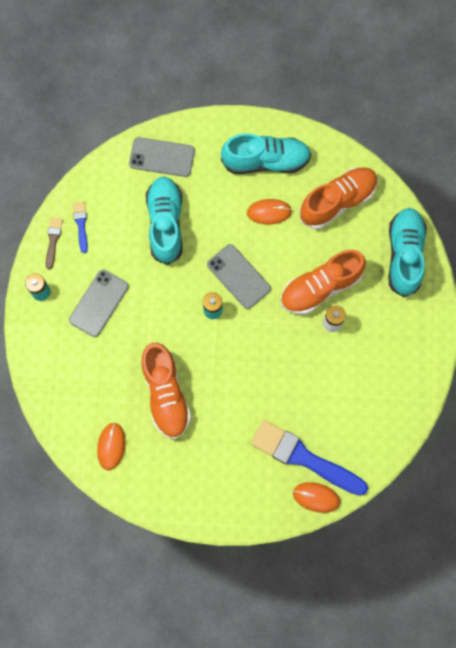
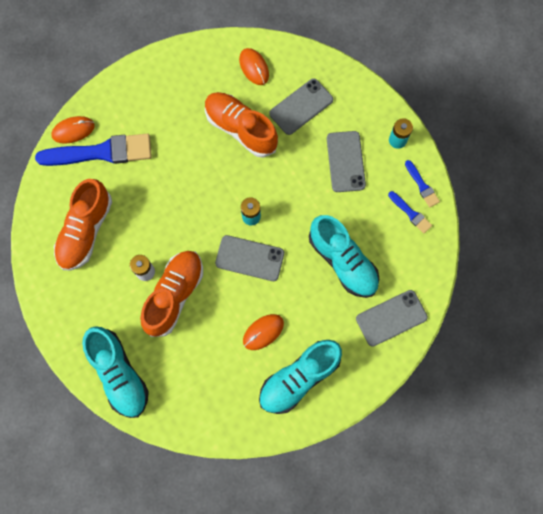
camera: 145 degrees right, 0 degrees up
brown brush [46,217,63,269] -> blue brush [405,160,440,207]
orange shoe [299,167,378,229] -> orange shoe moved to [54,179,112,270]
none -> grey phone [269,78,333,135]

